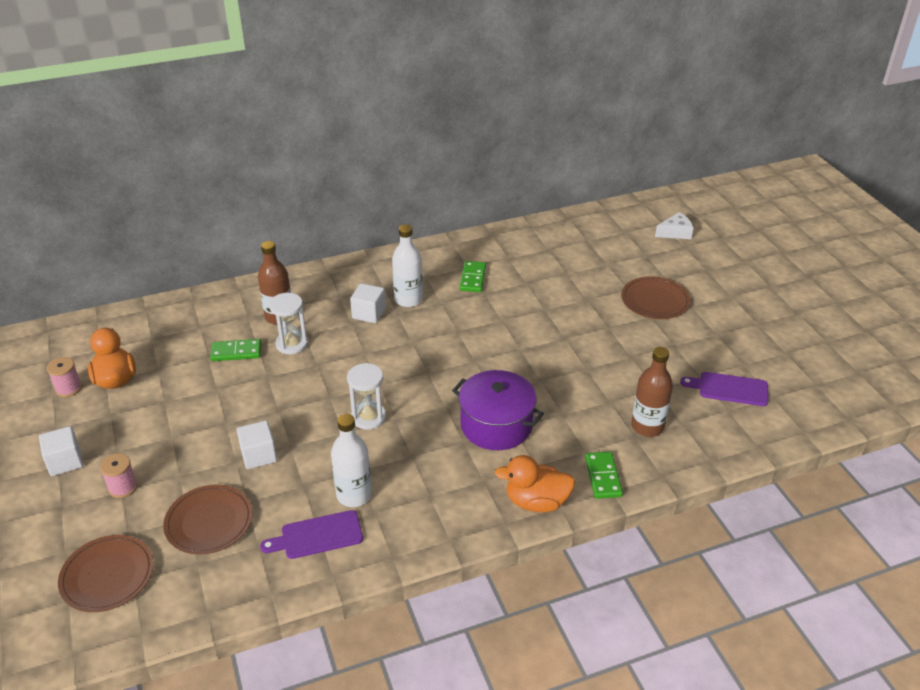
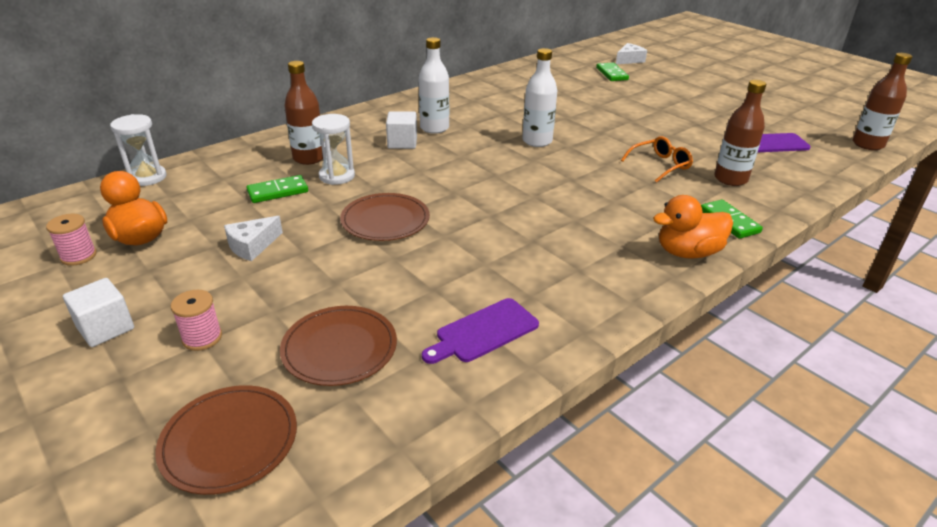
camera: 20 degrees left, 5 degrees down
white cube [237,420,277,469] -> none
white bottle [331,414,372,507] -> white bottle moved to [522,48,557,147]
white hourglass [347,363,386,430] -> white hourglass moved to [110,114,167,186]
purple pot [452,370,544,450] -> none
green domino [459,261,486,292] -> green domino moved to [596,63,629,81]
brown plate [621,276,690,319] -> brown plate moved to [340,193,430,241]
none -> white cheese [224,216,283,261]
none -> orange glasses [621,136,693,183]
none -> brown bottle [853,53,912,150]

